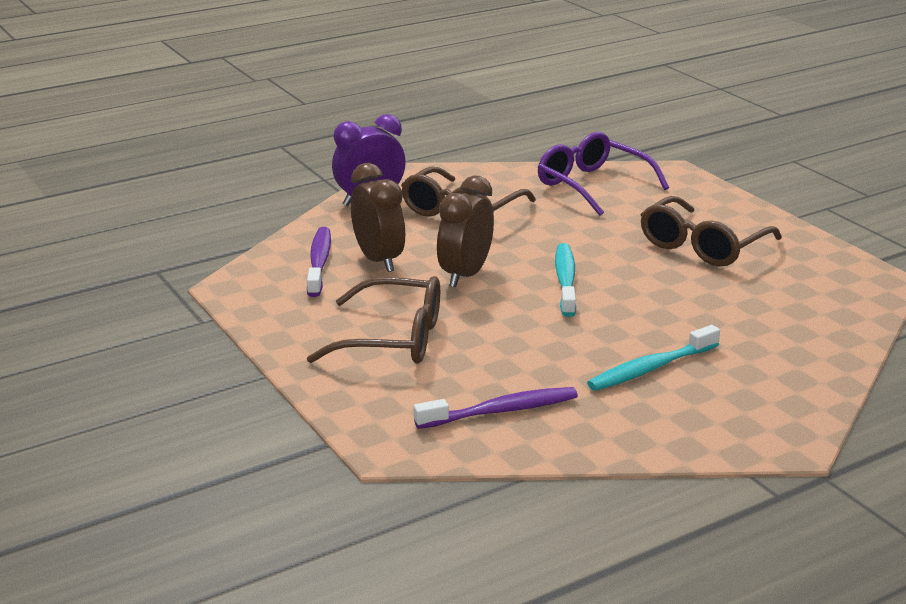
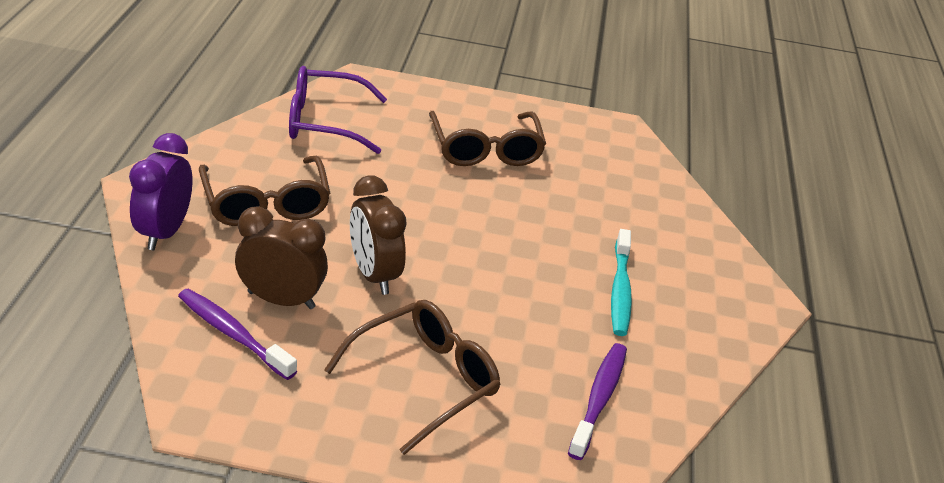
camera: 55 degrees left, 10 degrees up
turquoise toothbrush [555,243,576,317] -> none

